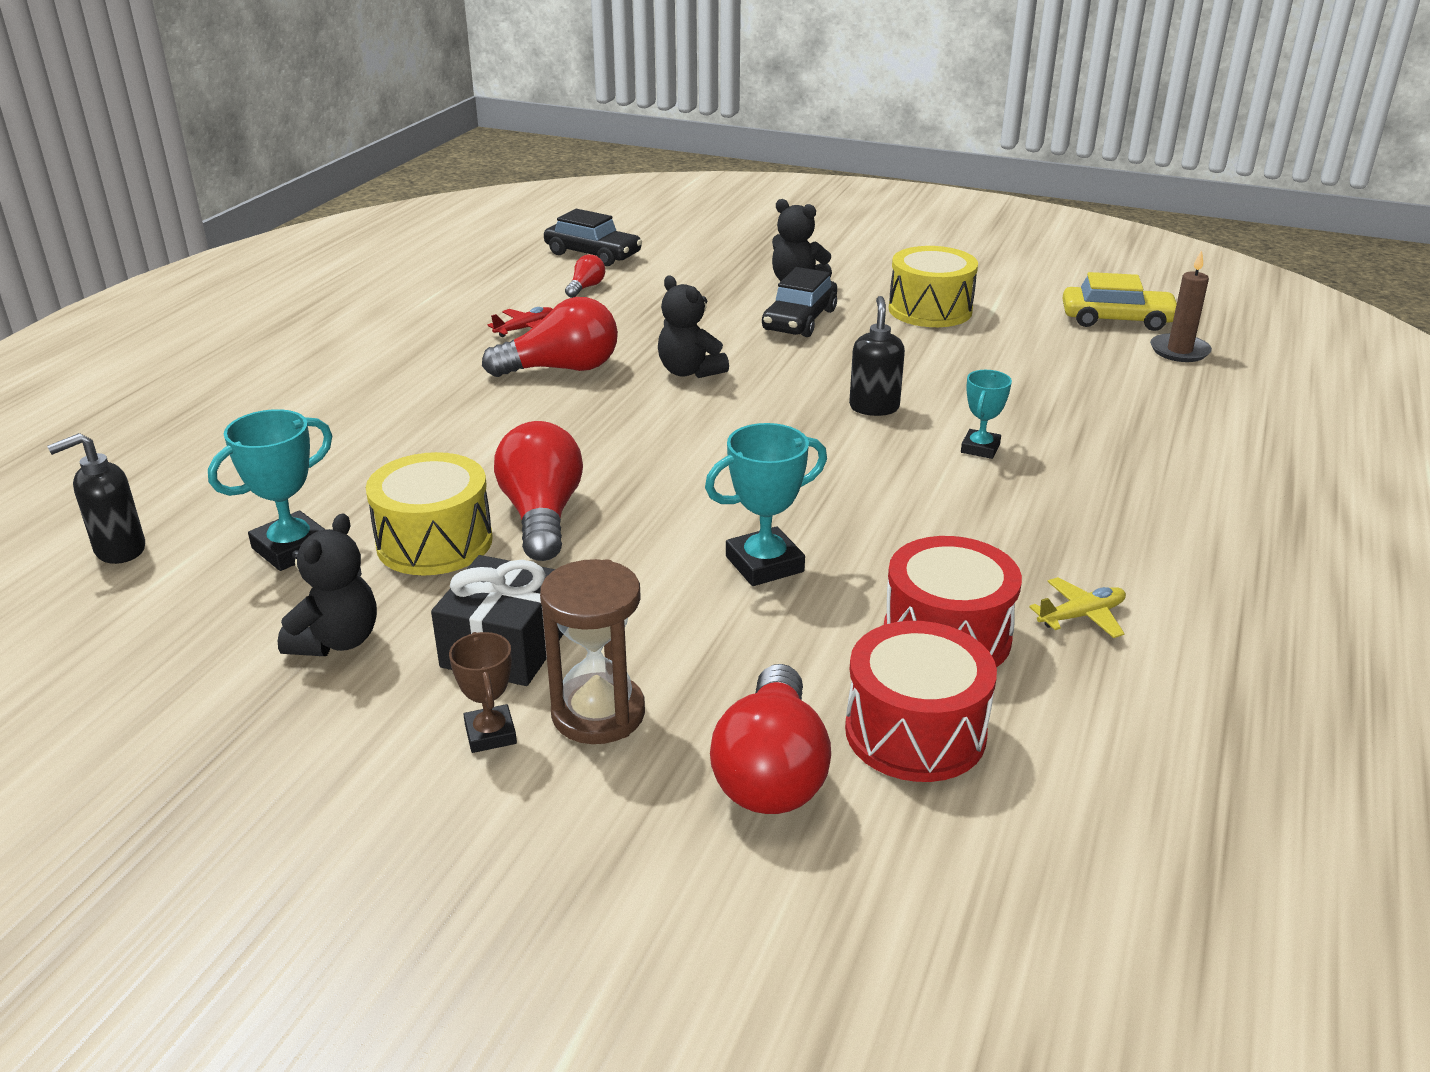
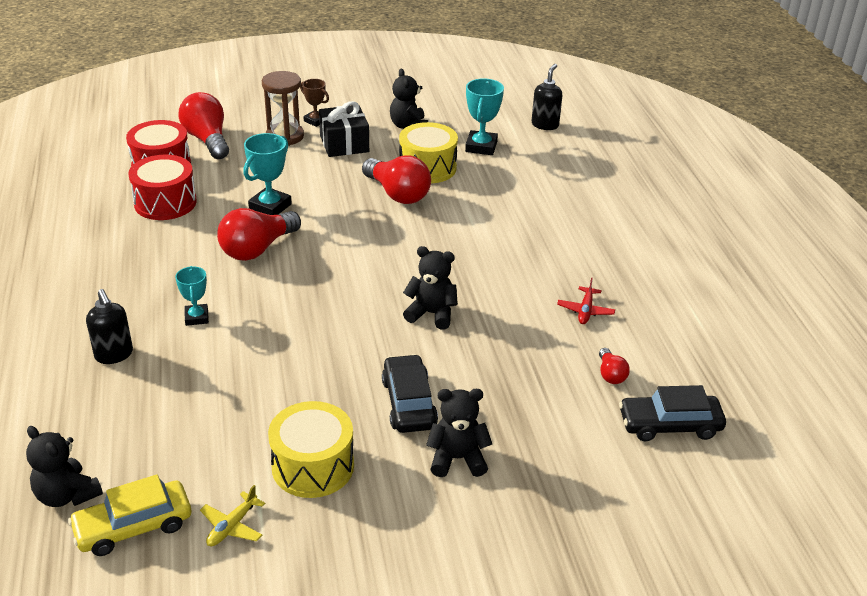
camera: 145 degrees right, 5 degrees up
red light bulb [482,297,618,377] -> red light bulb moved to [217,208,301,261]
black soap dispenser [849,296,905,416] -> black soap dispenser moved to [86,289,133,364]
yellow plane [1029,577,1126,638] -> yellow plane moved to [200,485,265,546]
brown candle [1150,250,1212,362] -> black teddy bear [26,426,103,507]

